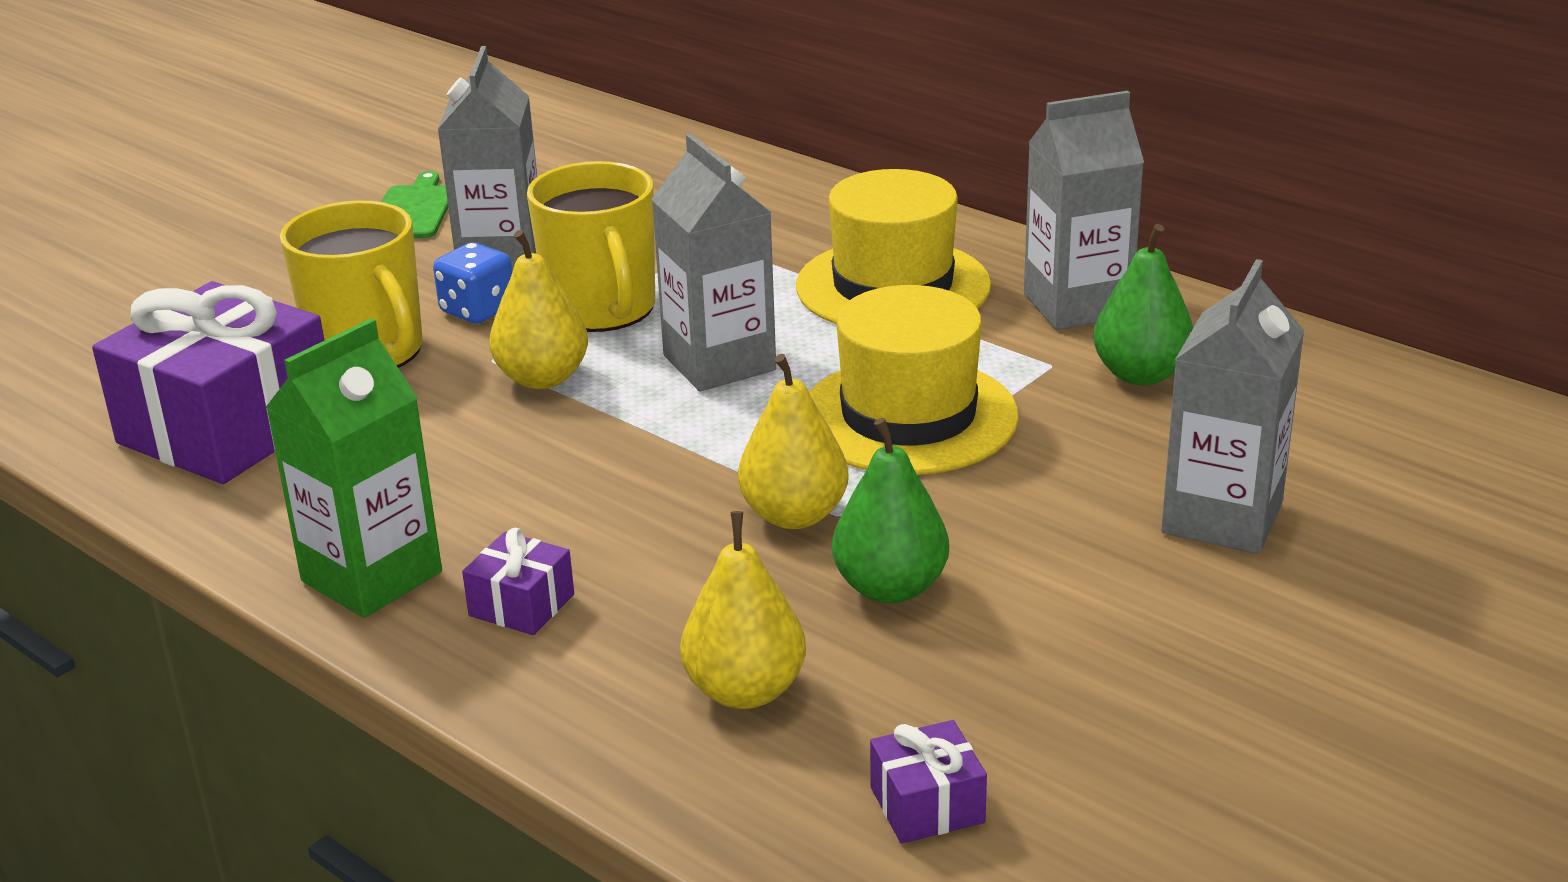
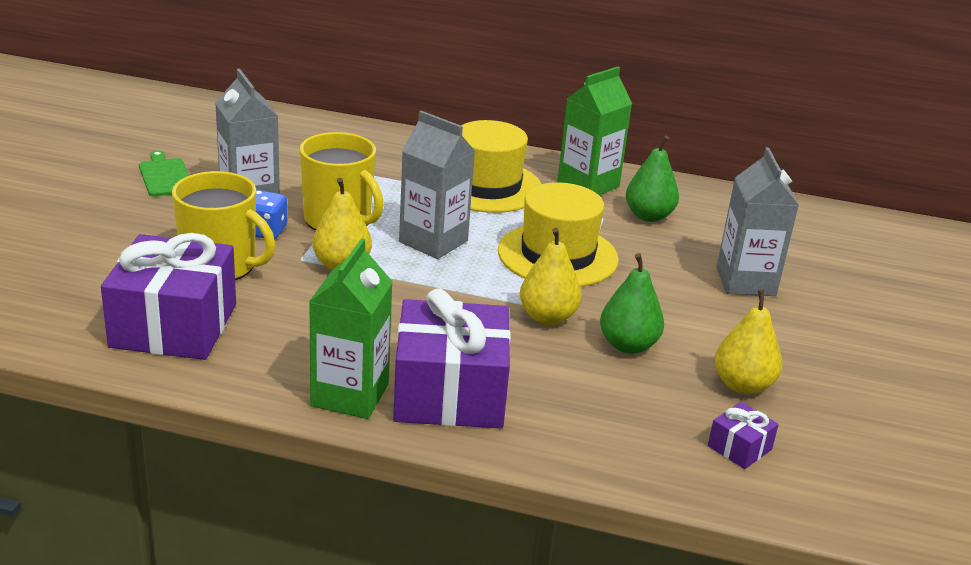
camera: 30 degrees left, 0 degrees up
purple gift [462,528,574,635] -> purple gift [393,288,511,428], size x2.33
yellow pear [680,511,806,709] -> yellow pear moved to [715,289,782,394]
grey carton [1024,91,1144,330] -> green carton [557,67,632,195]

